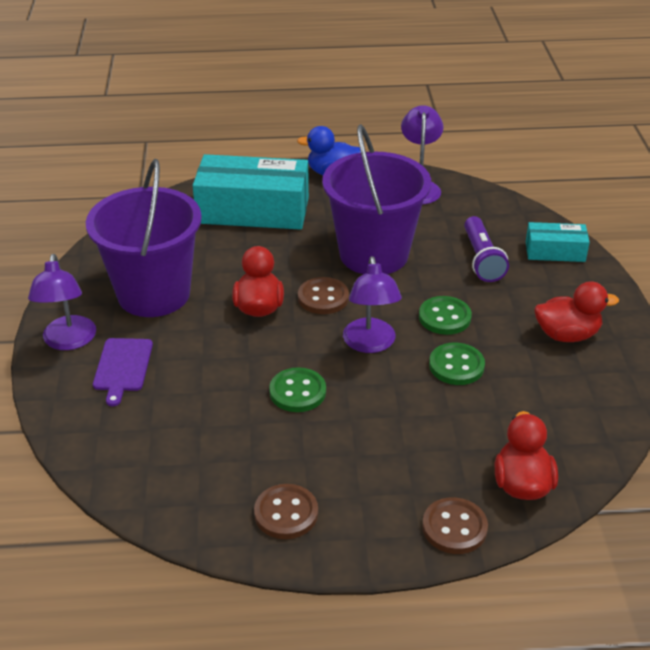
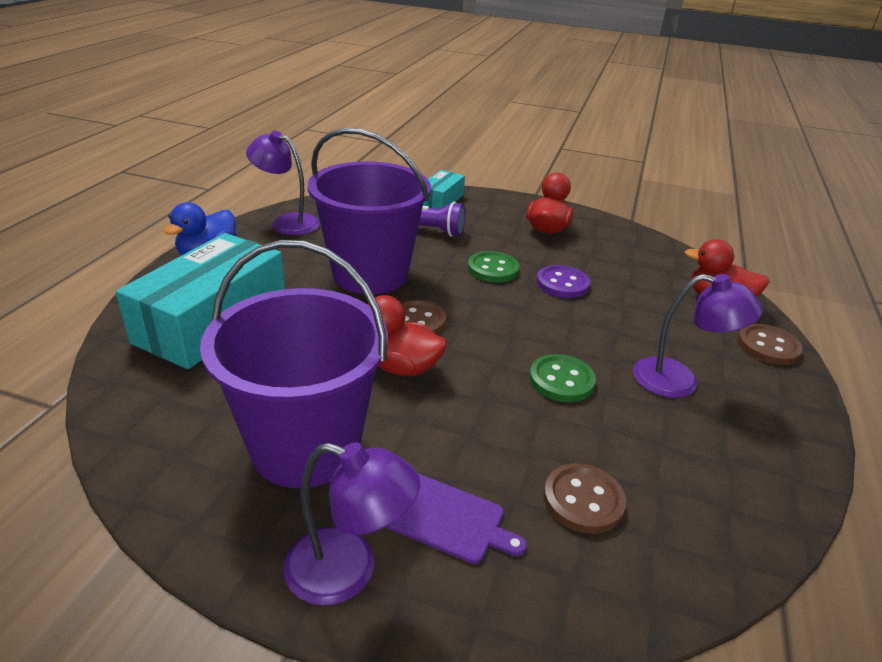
camera: 70 degrees left, 5 degrees down
brown button [254,484,318,539] -> brown button moved to [543,463,626,534]
purple lamp [343,256,402,353] -> purple lamp moved to [633,274,763,398]
green button [429,343,485,385] -> purple button [537,265,590,298]

